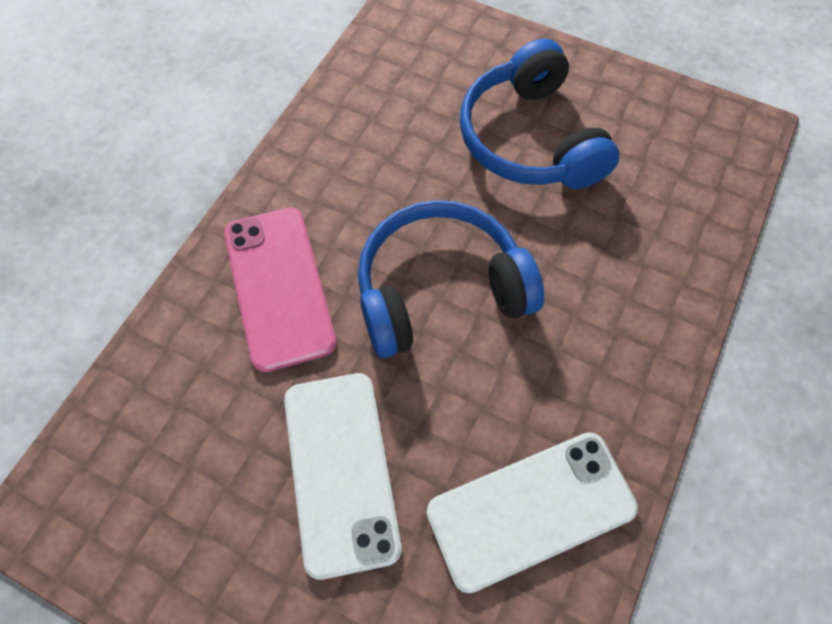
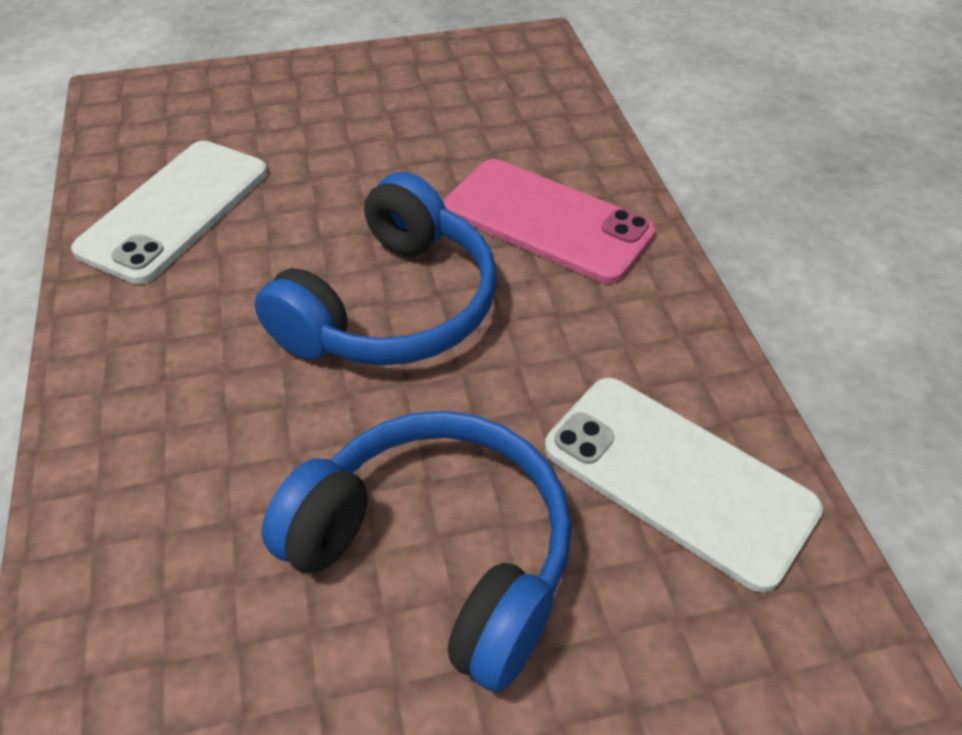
camera: 140 degrees right, 15 degrees down
white phone [284,373,402,580] -> white phone moved to [545,378,823,592]

